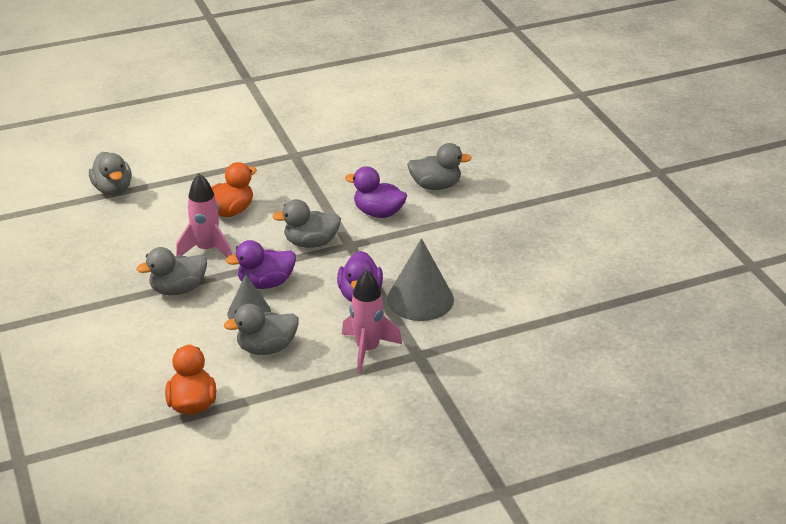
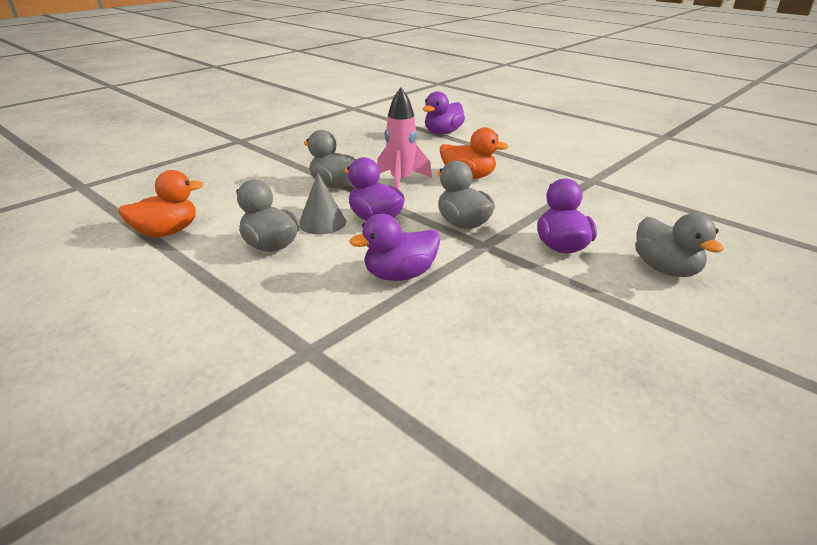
camera: 65 degrees right, 5 degrees down
grey duck [89,152,132,196] -> purple duck [423,91,465,134]
pink rocket [342,270,402,374] -> none
grey cone [387,238,454,321] -> none

